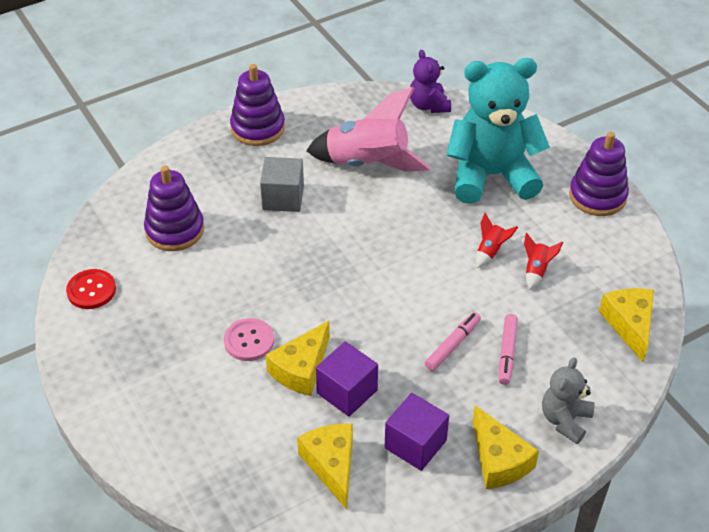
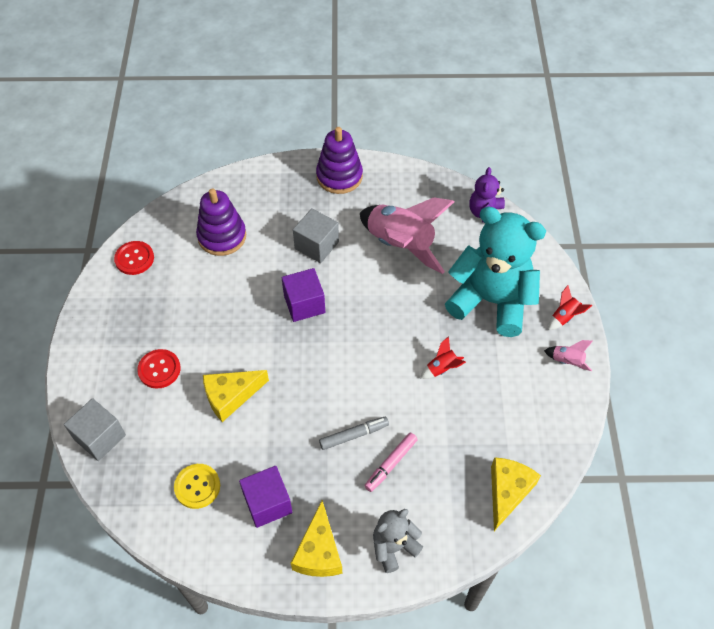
camera: 30 degrees right, 10 degrees up
pink button [224,318,274,361] -> none
yellow cheese [297,424,353,510] -> yellow button [174,464,220,509]
purple cube [316,341,378,417] -> purple cube moved to [282,268,325,322]
pink marker [424,312,481,371] -> grey marker [319,417,389,450]
red rocket [524,233,563,289] -> red rocket moved to [548,285,592,330]
purple stacking toy [569,132,629,216] -> pink rocket [544,340,593,371]
none -> grey cube [64,398,126,461]
none -> red button [137,349,181,389]

